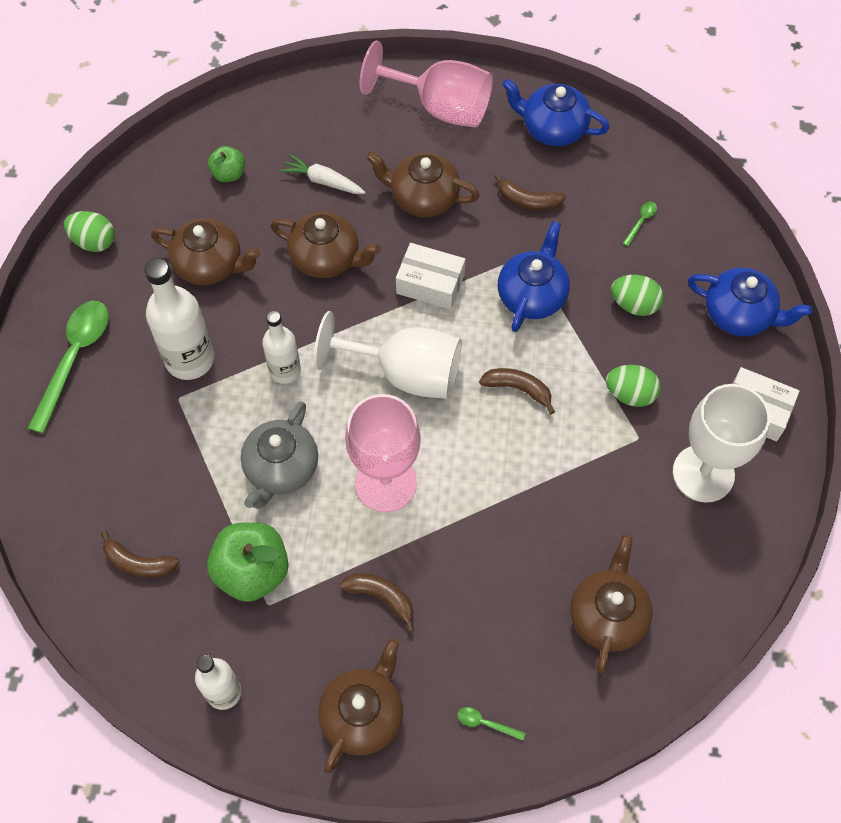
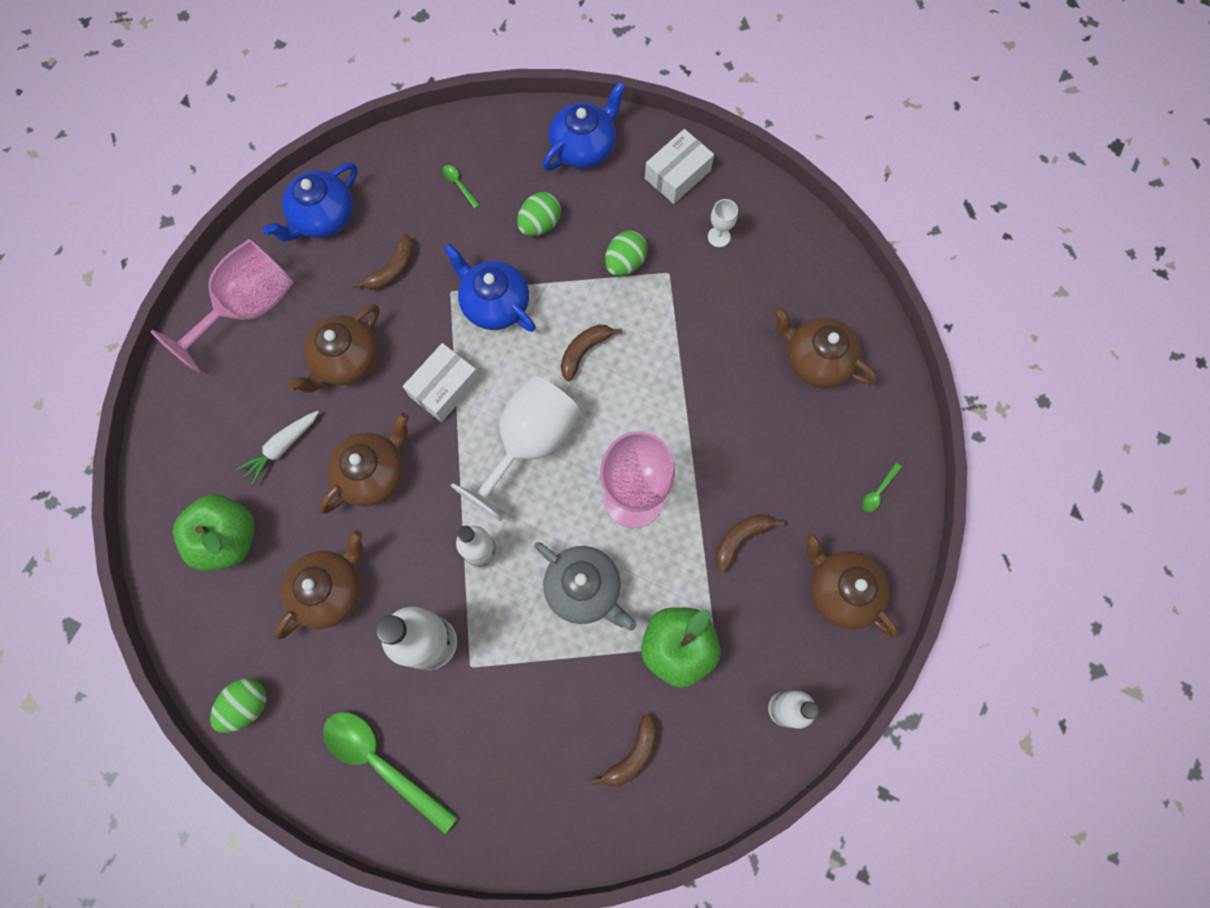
camera: 70 degrees left, 10 degrees up
green apple [208,146,245,182] -> green apple [173,494,255,571], size x1.84
white goblet [673,384,770,503] -> white goblet [708,199,738,247], size x0.42

